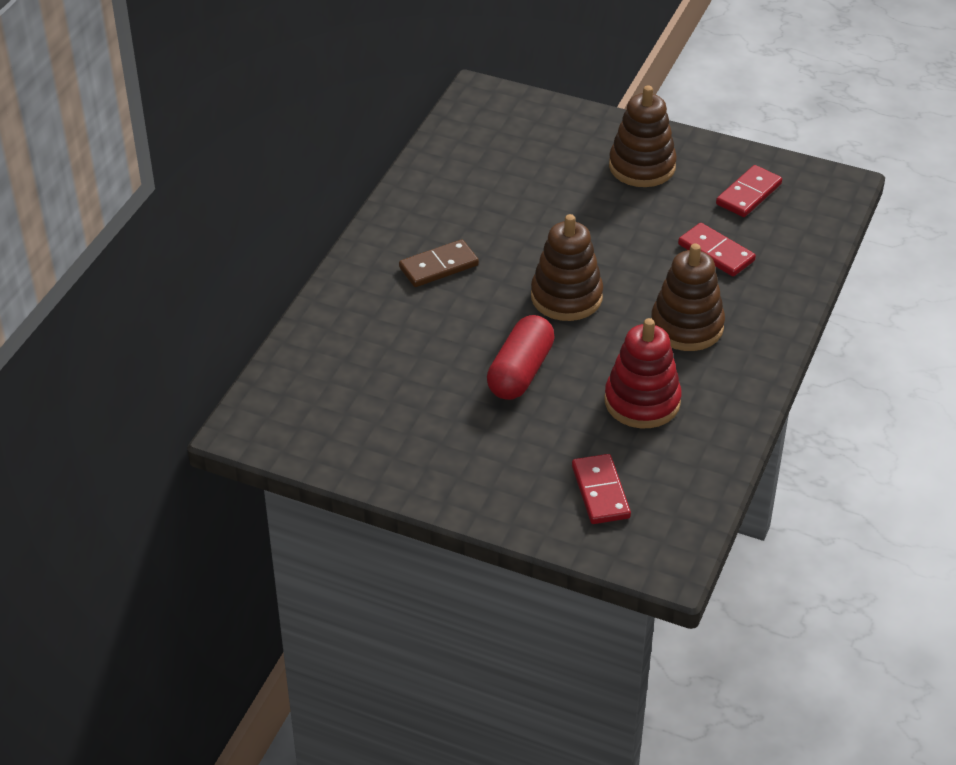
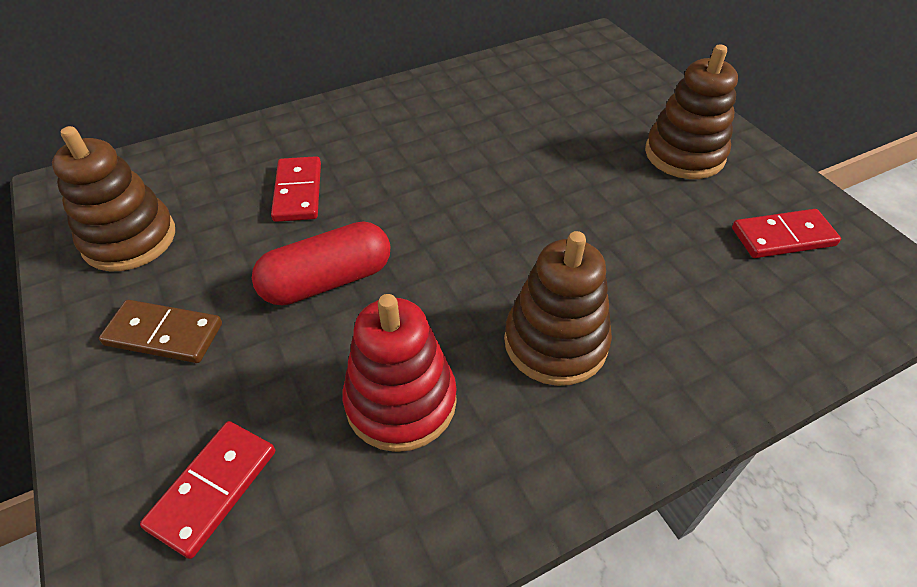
camera: 40 degrees right, 5 degrees up
brown domino [399,239,479,287] -> brown domino moved to [99,300,222,363]
brown stacking toy [531,214,603,321] -> brown stacking toy moved to [52,126,175,271]
red domino [678,223,756,276] -> red domino moved to [271,156,321,222]

